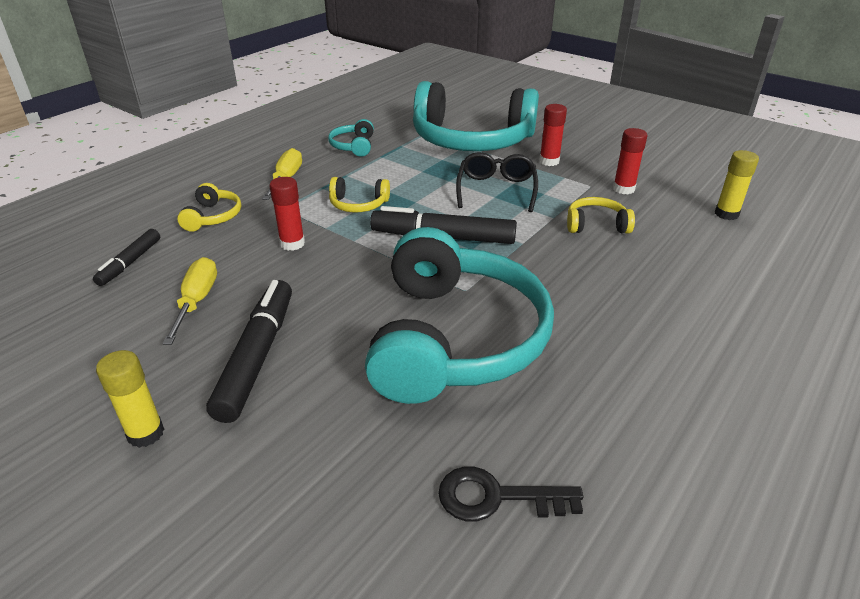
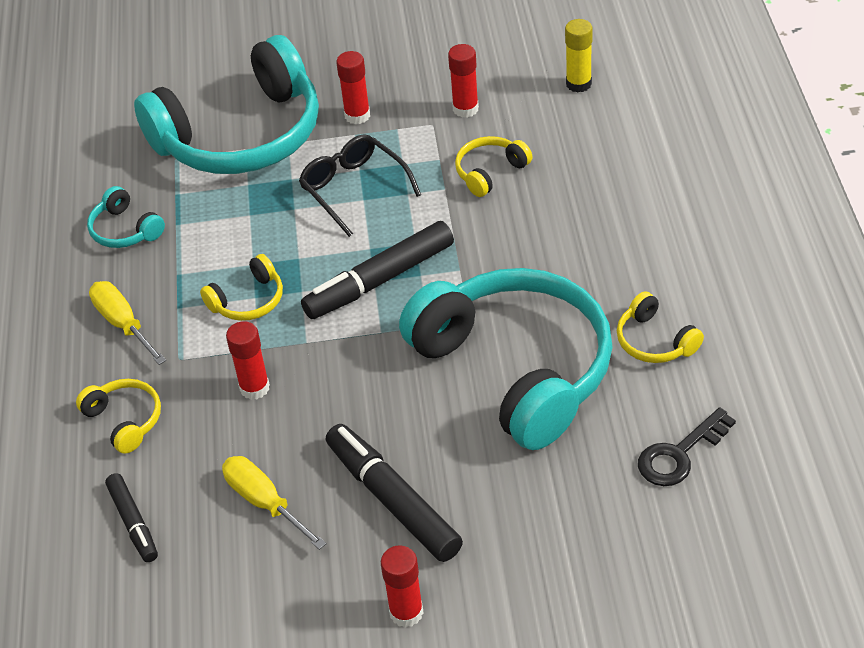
camera: 40 degrees left, 10 degrees up
yellow glue stick [96,350,164,448] -> red glue stick [381,545,424,628]
none -> yellow headphones [617,292,704,363]

